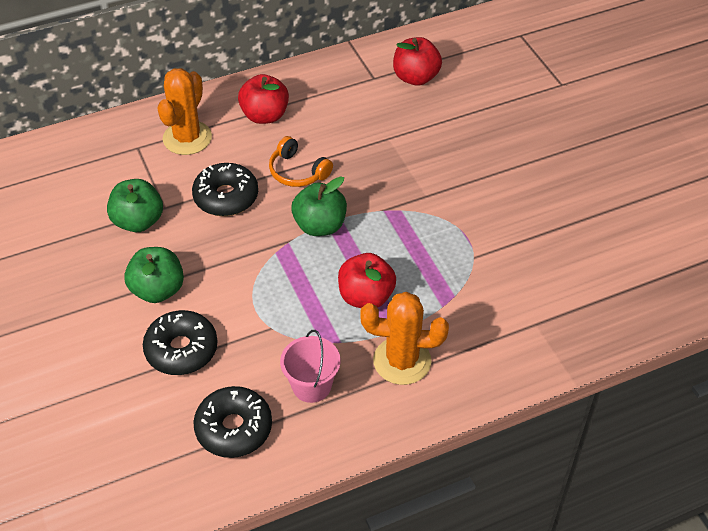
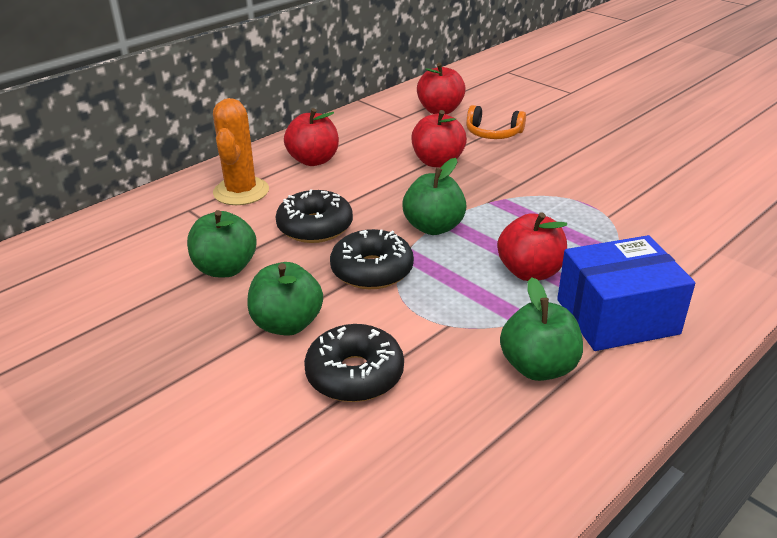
camera: 20 degrees left, 15 degrees down
black donut [193,386,272,458] -> black donut moved to [330,229,414,289]
orange headphones [269,136,333,187] -> orange headphones moved to [466,105,526,139]
pink bucket [280,330,341,403] -> green apple [500,277,583,381]
orange cactus [360,292,449,385] -> blue box [557,235,695,351]
none -> red apple [411,110,467,168]

